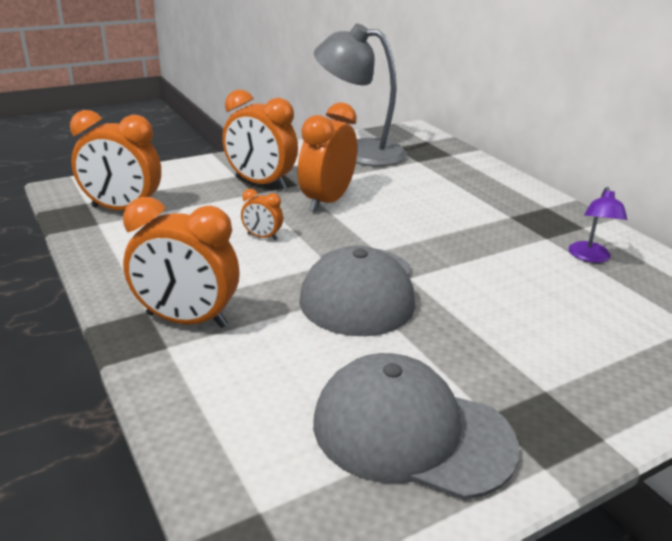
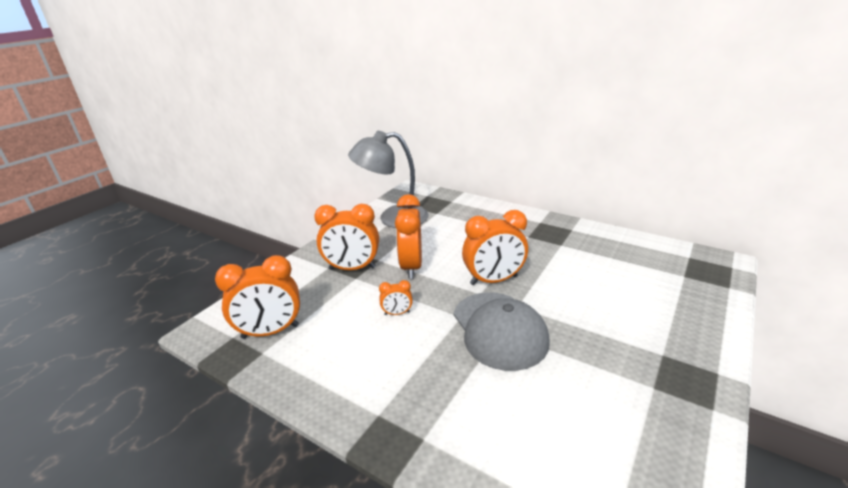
camera: 25 degrees left, 0 degrees up
orange clock [123,197,239,328] -> orange clock moved to [462,210,528,285]
grey cap [313,353,519,500] -> none
purple lamp [569,187,627,263] -> none

